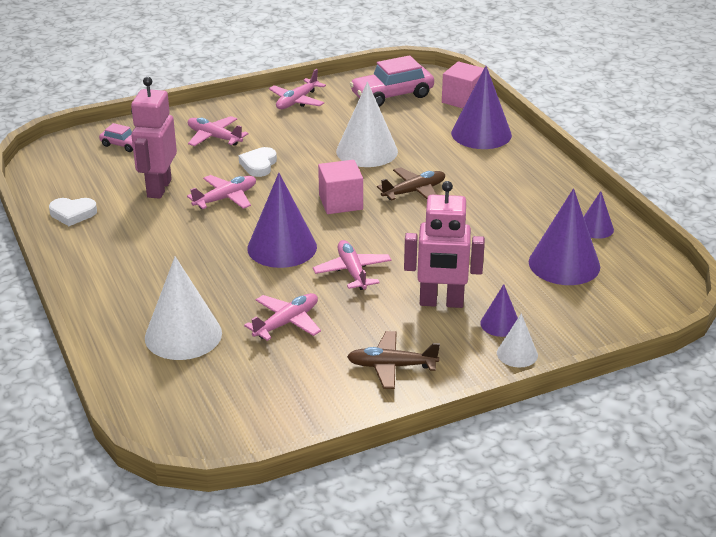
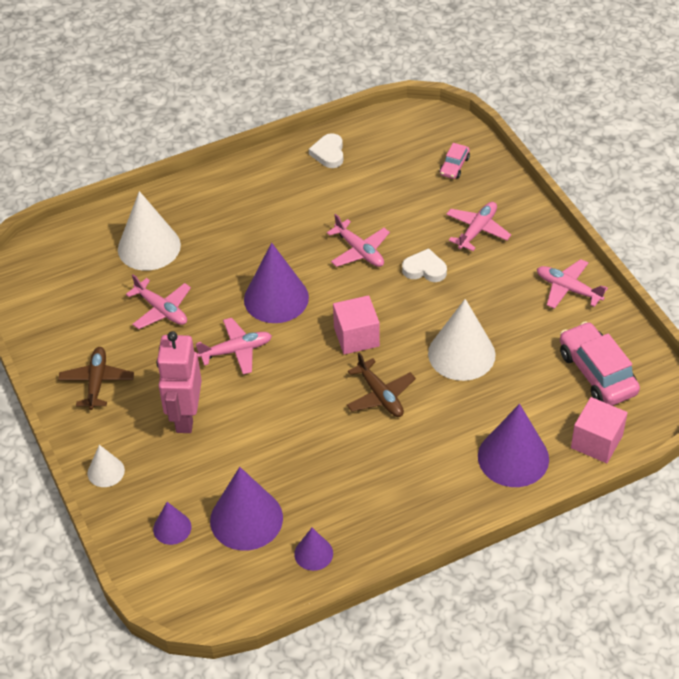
camera: 90 degrees right, 15 degrees up
pink robot [131,77,177,199] -> none
purple cone [480,284,518,337] -> purple cone moved to [153,502,192,545]

